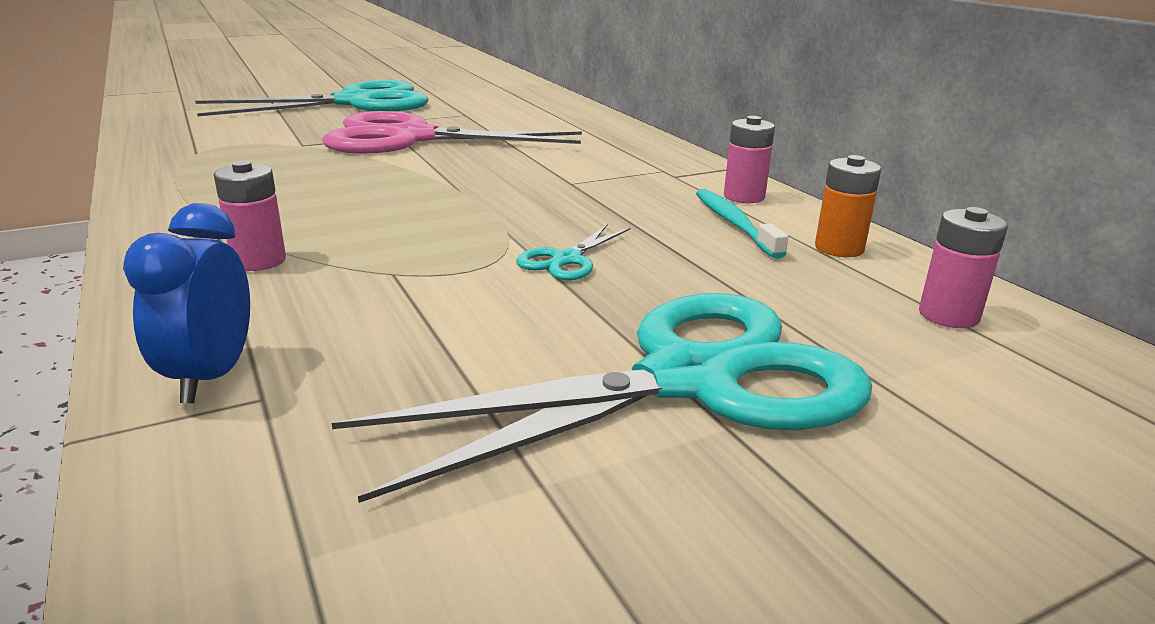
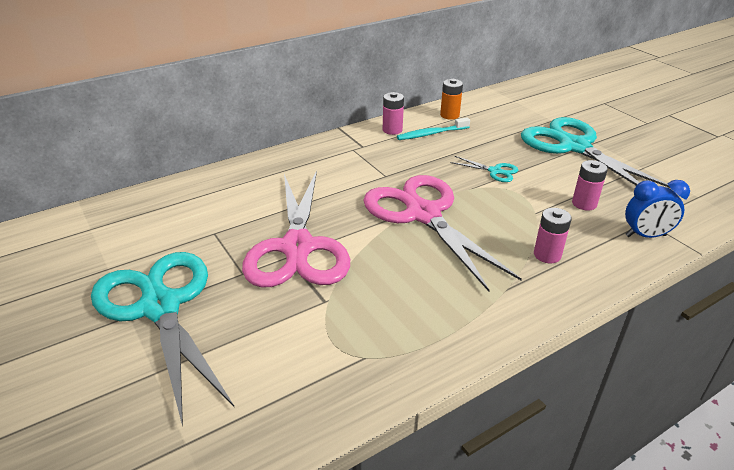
camera: 95 degrees left, 10 degrees up
pink battery [919,207,1008,328] -> pink battery moved to [572,160,608,211]
none -> pink scissors [364,175,522,291]

